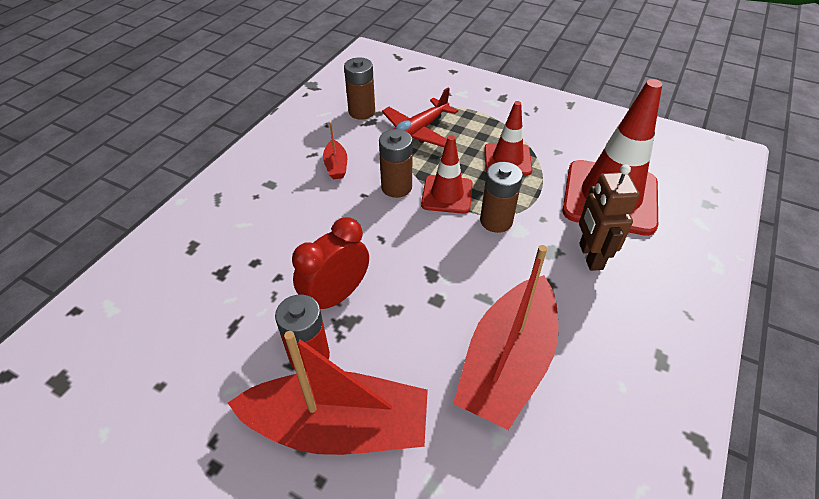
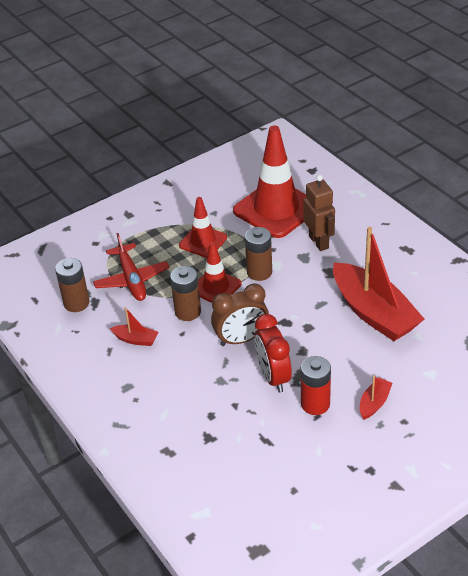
camera: 60 degrees left, 5 degrees down
red boat [228,331,428,455] -> red boat [360,375,392,420], size x0.42
brown robot [579,164,640,271] -> brown robot turned 135 degrees counterclockwise [304,175,335,251]
none -> brown clock [211,284,269,346]

